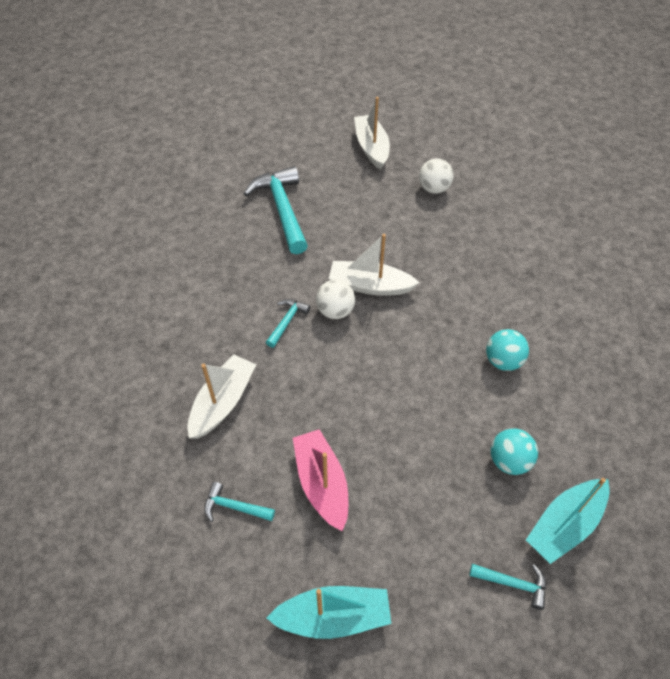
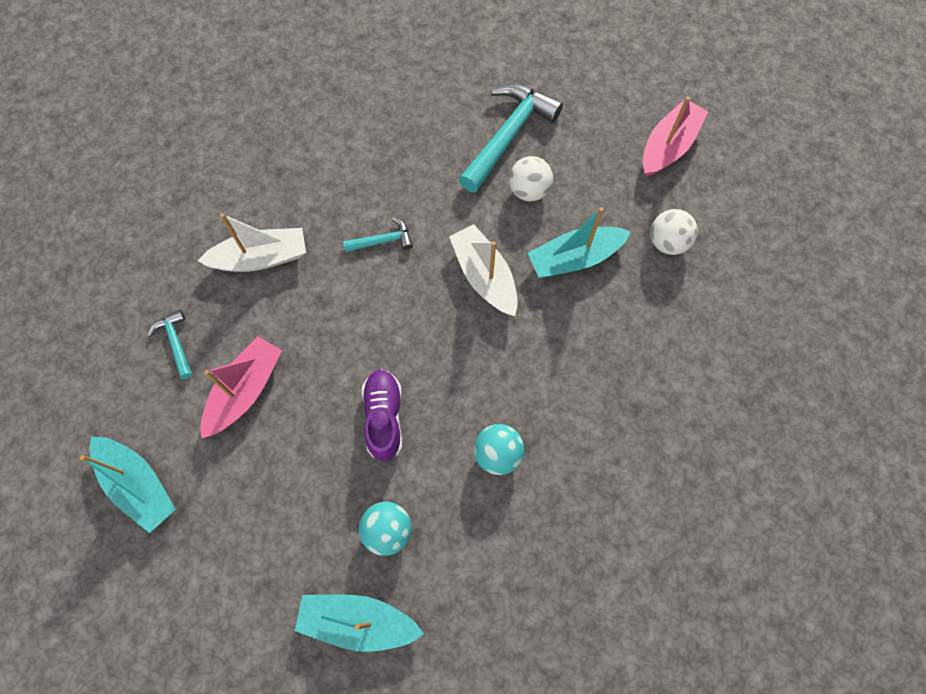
camera: 50 degrees right, 15 degrees up
white ball [316,280,355,319] -> white ball moved to [509,156,553,201]
white boat [354,97,390,170] -> pink boat [643,96,708,177]
turquoise hammer [469,564,546,610] -> none
none -> purple shoe [362,369,402,462]
none -> turquoise boat [528,207,631,278]

